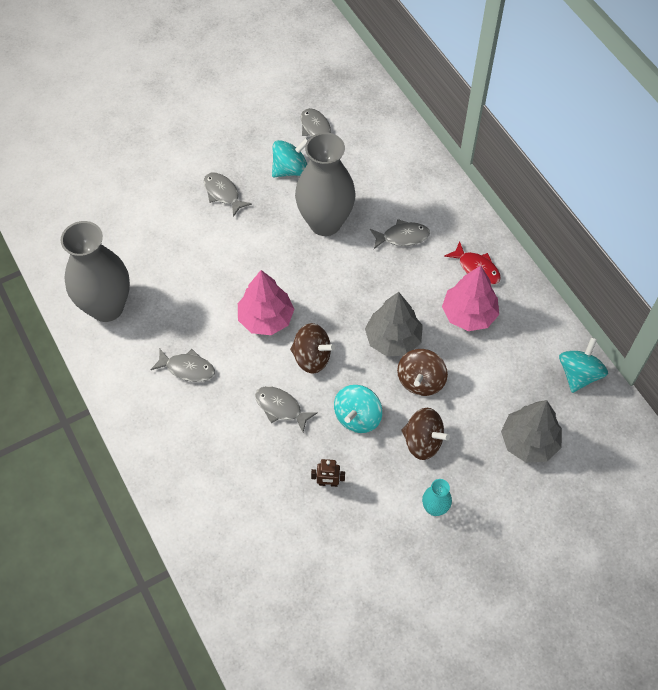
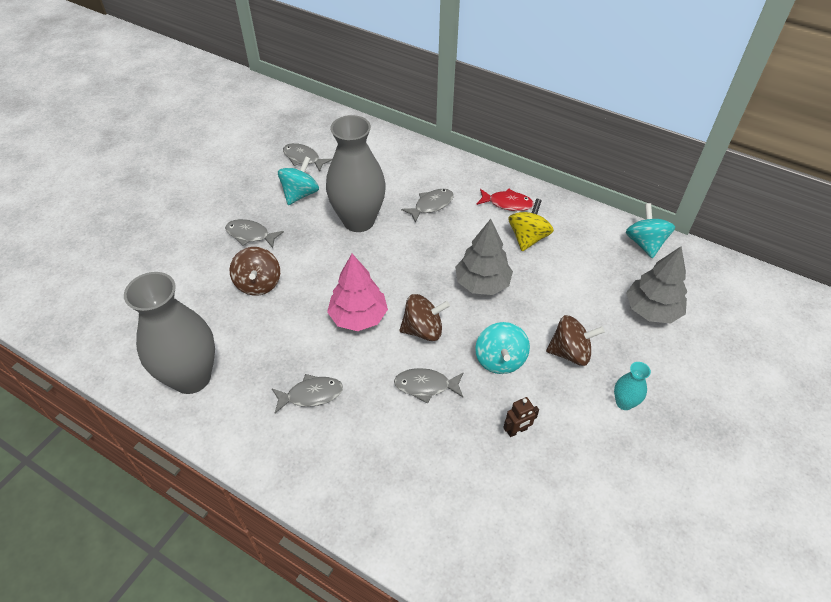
camera: 30 degrees left, 10 degrees down
brown spinning top [397,349,448,396] -> brown spinning top moved to [230,247,280,296]
pink tree [442,265,499,331] -> yellow spinning top [509,198,554,251]

